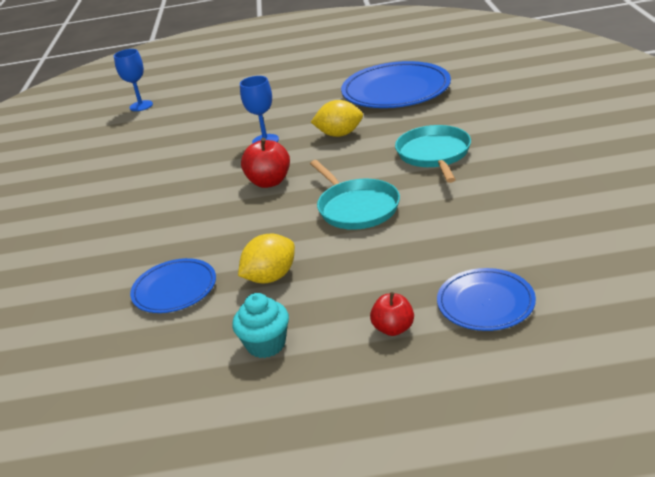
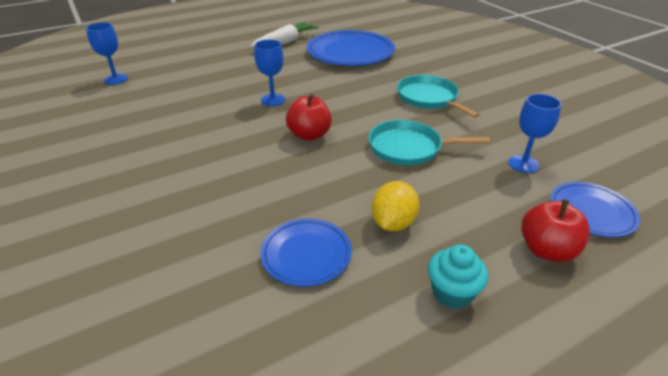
camera: 30 degrees left, 5 degrees up
turquoise pan [310,160,400,230] -> turquoise pan turned 150 degrees clockwise [368,120,490,165]
yellow lemon [311,100,363,137] -> none
red apple [370,292,414,336] -> red apple [521,199,590,262], size x1.54
none -> white carrot [250,22,319,47]
none -> blue goblet [508,94,562,173]

